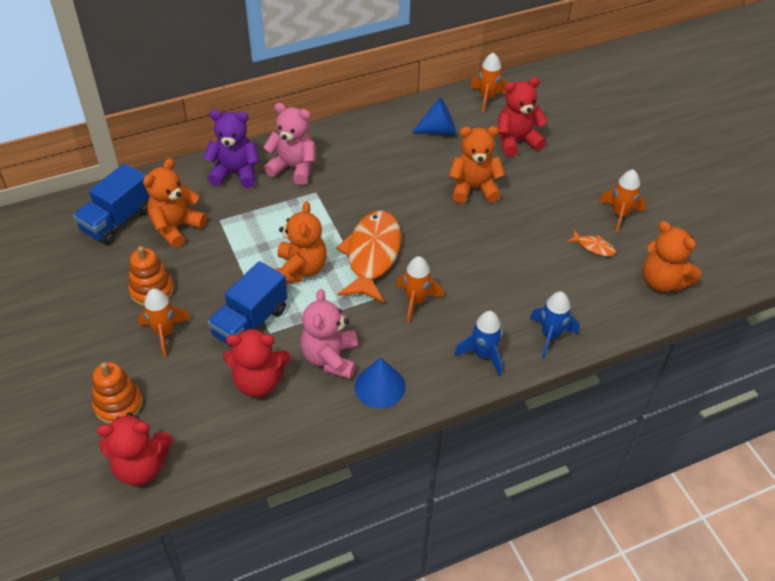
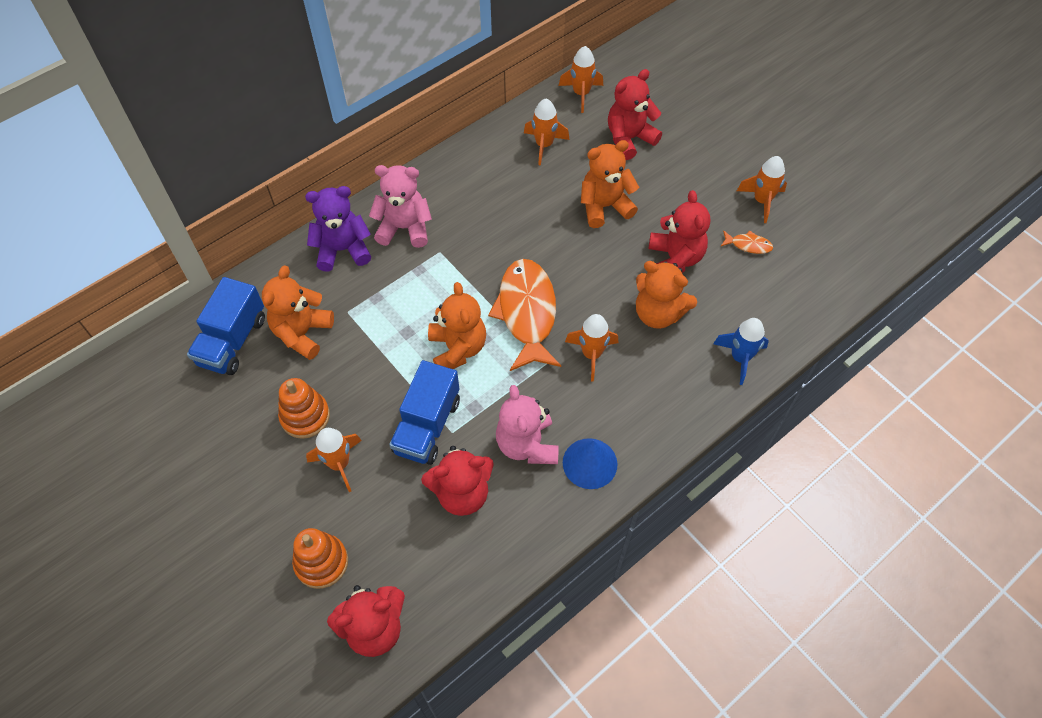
camera: 15 degrees left, 10 degrees up
blue cone [411,97,457,135] -> orange rocket [524,99,569,166]
blue rocket [454,311,502,376] -> none
orange teddy bear [643,221,701,292] -> orange teddy bear moved to [636,261,697,329]
none -> red teddy bear [649,190,710,273]

